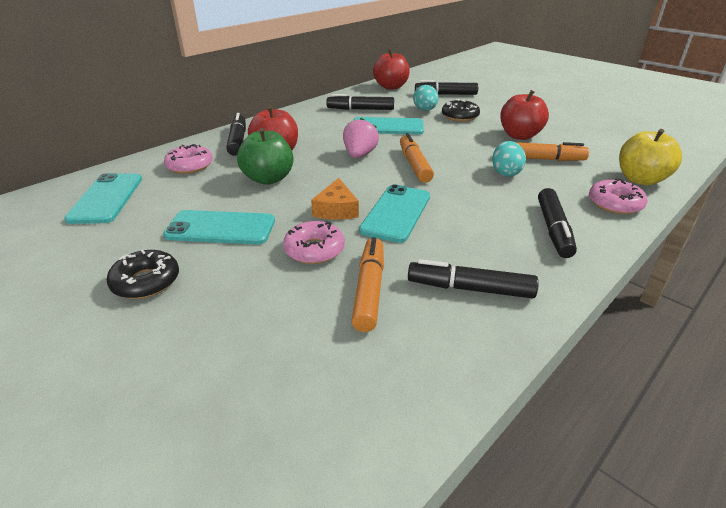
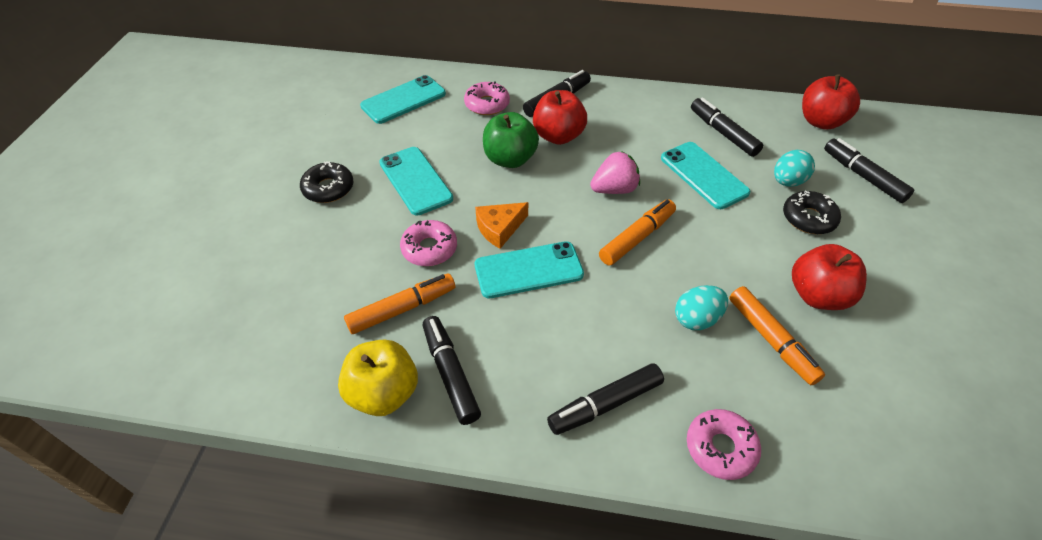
camera: 55 degrees right, 15 degrees up
yellow apple [619,129,682,185] -> yellow apple moved to [338,339,418,416]

